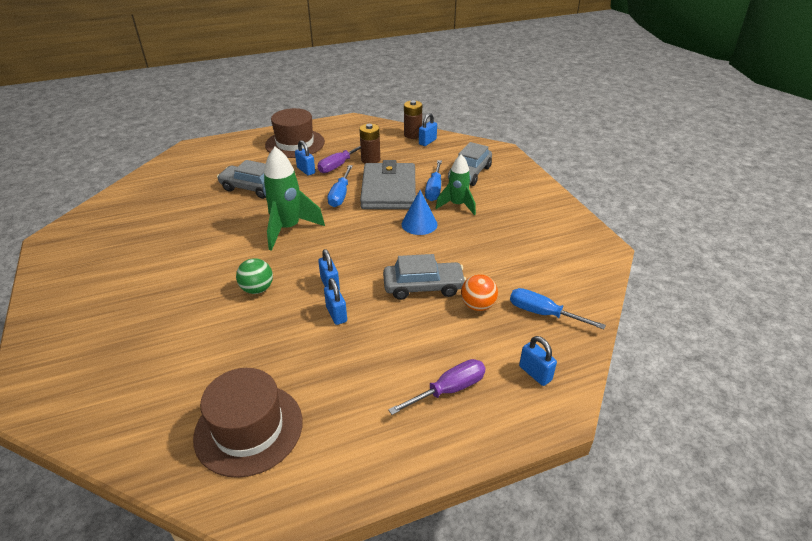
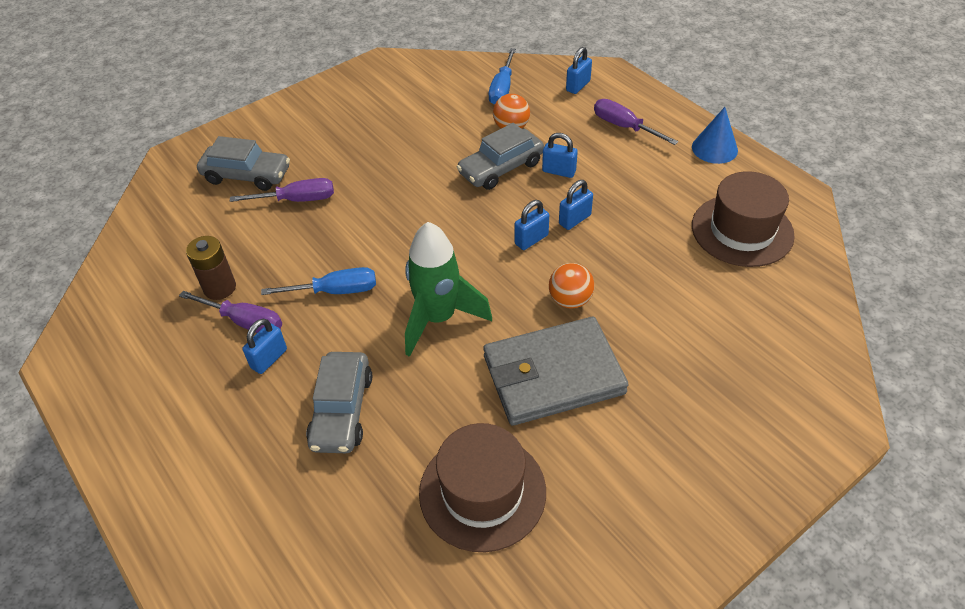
camera: 105 degrees left, 10 degrees up
green ball [236,258,273,294] -> orange ball [549,263,595,308]
brown hat [265,108,325,158] -> brown hat moved to [419,423,546,552]
grey wallet [360,160,416,209] -> grey wallet moved to [483,317,629,425]
grey car [383,254,466,300] -> grey car turned 105 degrees counterclockwise [457,123,544,190]
blue cone [402,190,437,235] -> blue cone moved to [692,107,738,164]
brown battery [404,100,422,139] -> none
blue padlock [419,113,437,146] -> blue padlock moved to [542,133,578,178]
blue screwdriver [425,160,442,201] -> purple screwdriver [230,178,334,202]
green rocket [436,154,476,215] -> none

